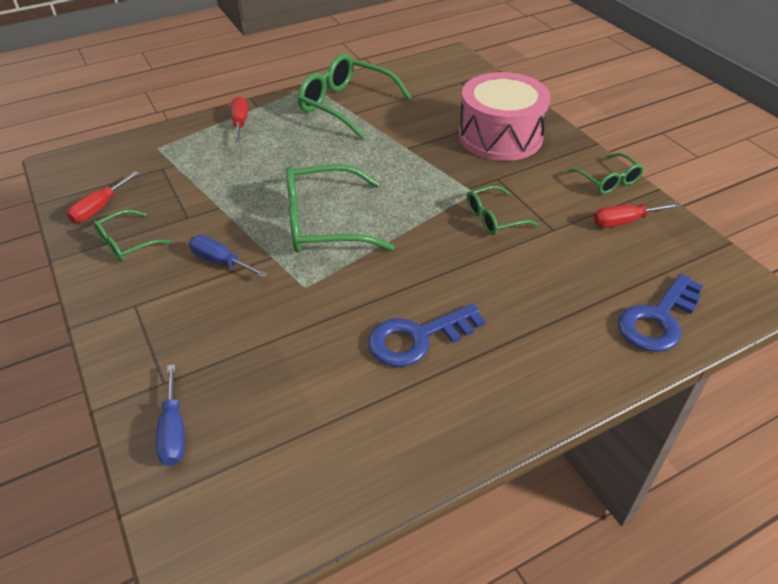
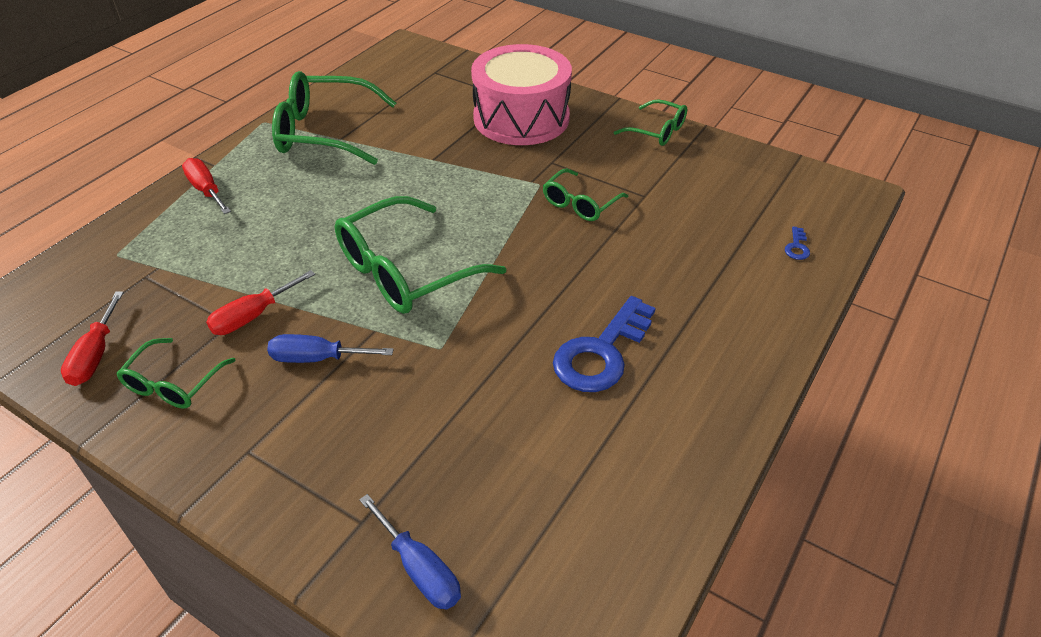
camera: 30 degrees left, 0 degrees up
red screwdriver [594,203,680,227] -> red screwdriver moved to [206,270,315,335]
blue key [618,274,703,352] -> blue key [785,227,810,260], size x0.40

